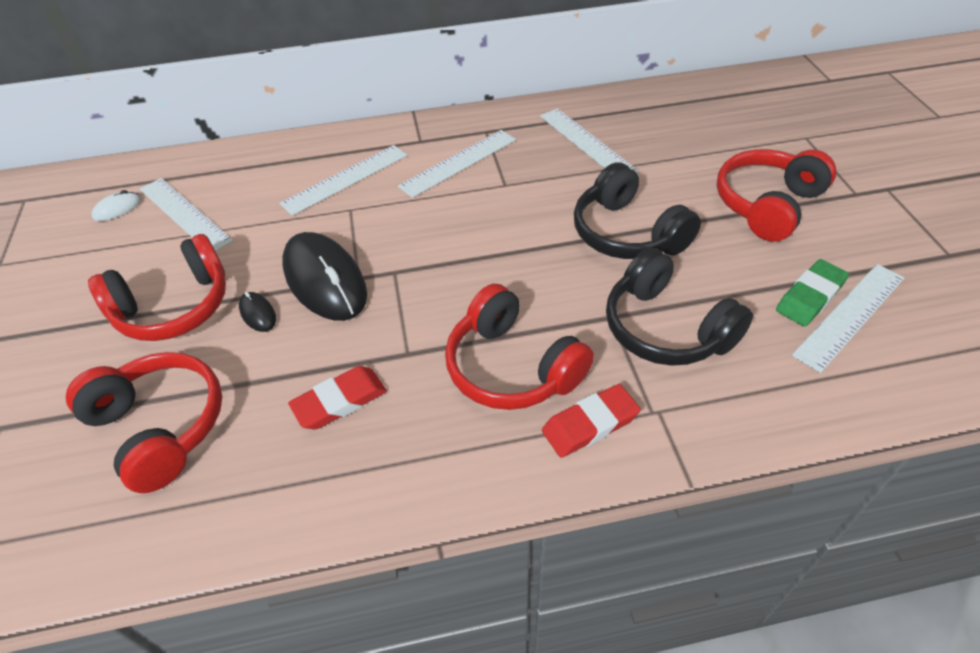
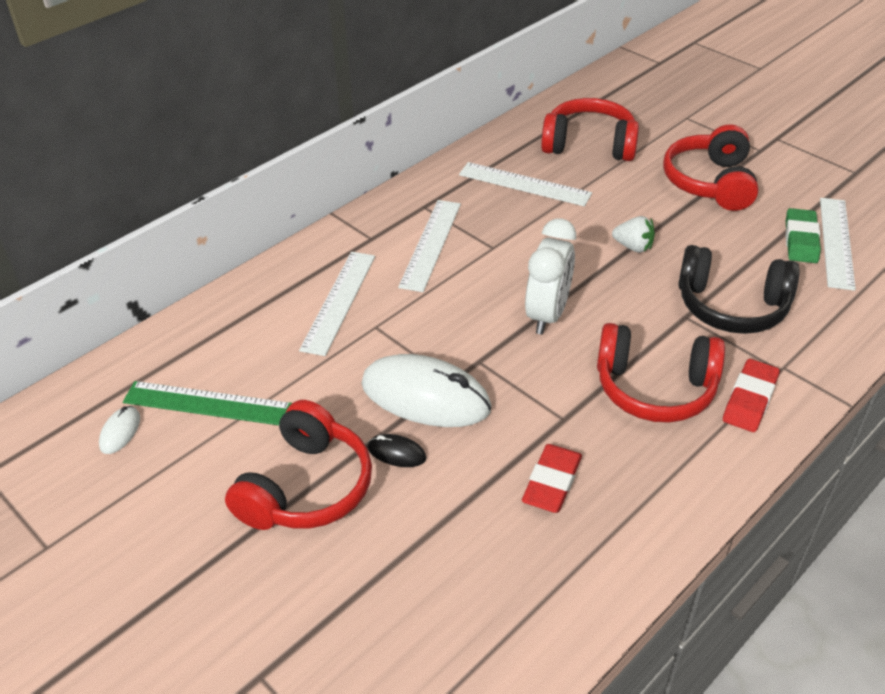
camera: 35 degrees left, 5 degrees down
red headphones [66,352,222,493] -> red headphones moved to [541,98,639,161]
white ruler [140,178,233,251] -> green ruler [123,381,292,425]
black mouse [282,232,367,321] -> white mouse [362,354,491,427]
black headphones [574,162,701,259] -> white strawberry [612,216,655,253]
none -> white clock [525,218,576,335]

